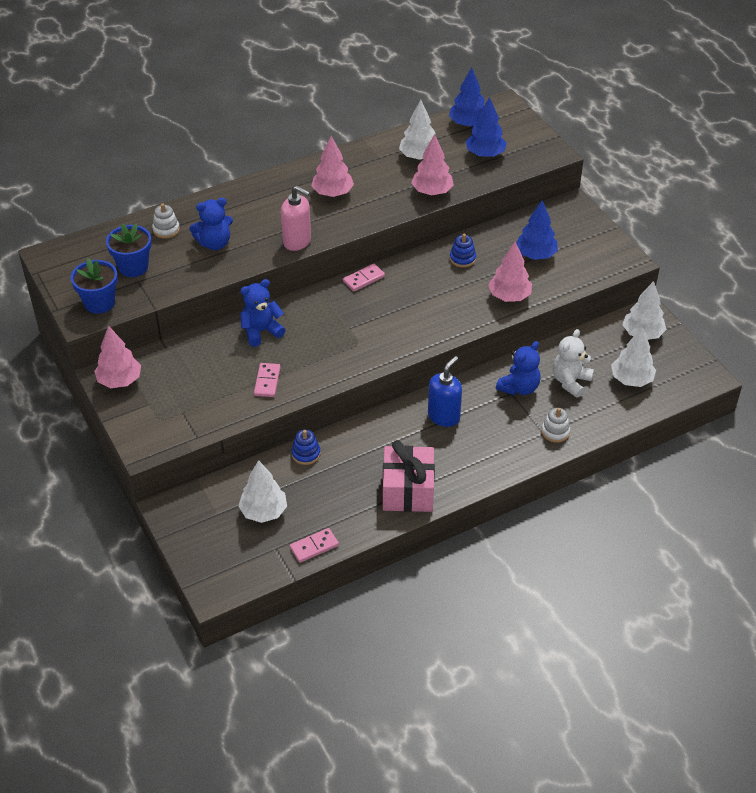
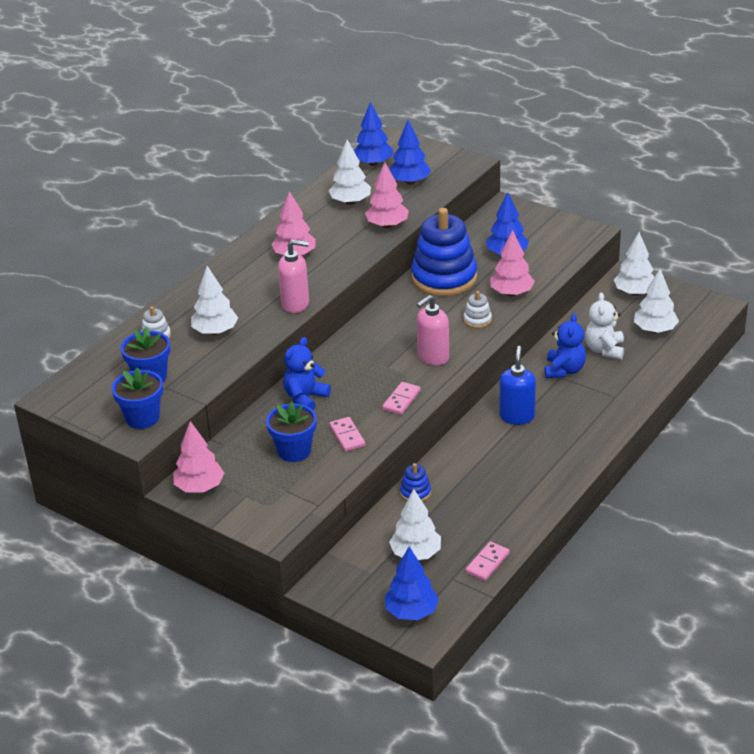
camera: 25 degrees left, 10 degrees down
blue teddy bear [189,198,233,250] -> white tree [191,266,238,335]
pink domino [343,264,385,292] -> pink domino moved to [382,382,421,415]
pink gift [383,440,435,512] -> none
blue stacking toy [450,234,476,268] -> blue stacking toy [411,208,477,296], size x2.42
white stacking toy [541,408,570,443] -> white stacking toy moved to [464,291,492,328]
none -> blue flower pot [266,402,317,462]
none -> blue tree [385,547,439,620]
none -> pink soap dispenser [417,295,449,365]

